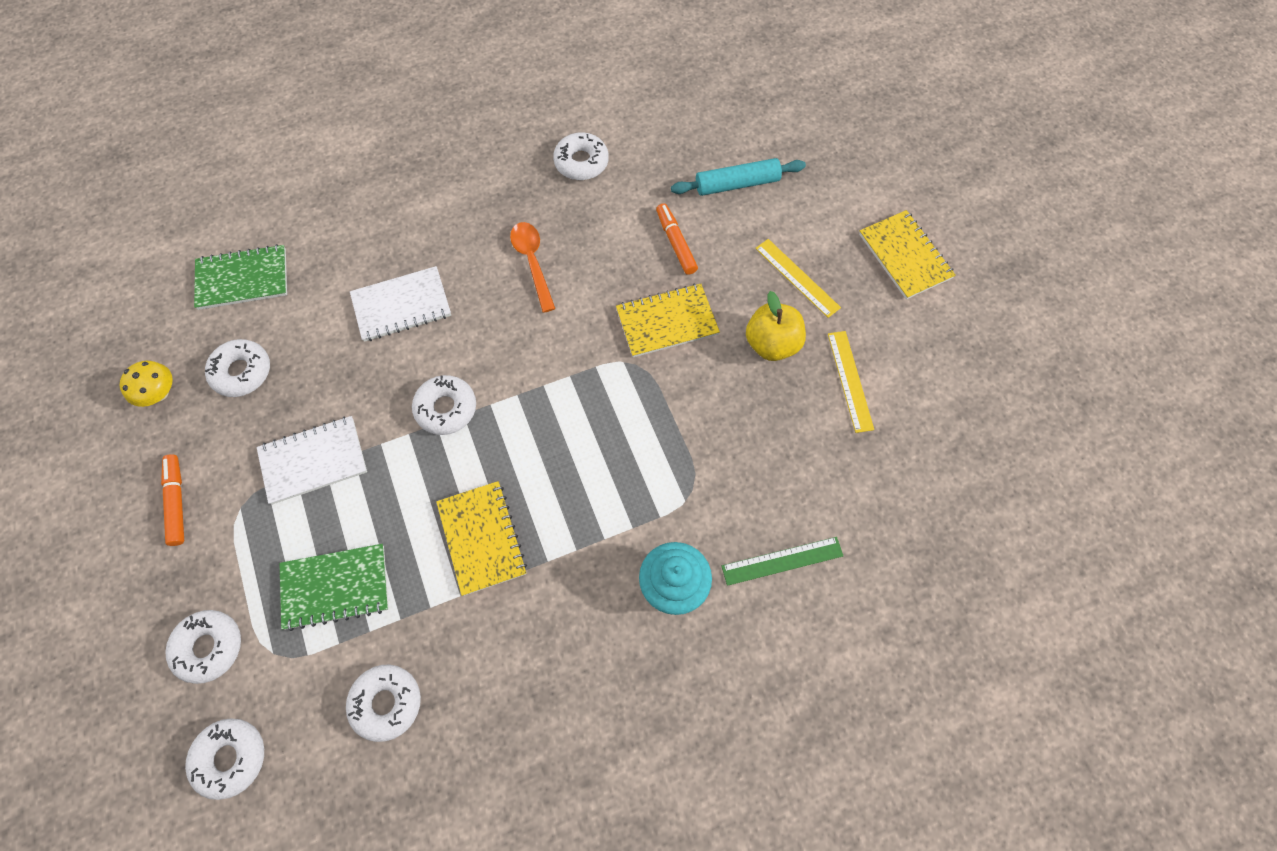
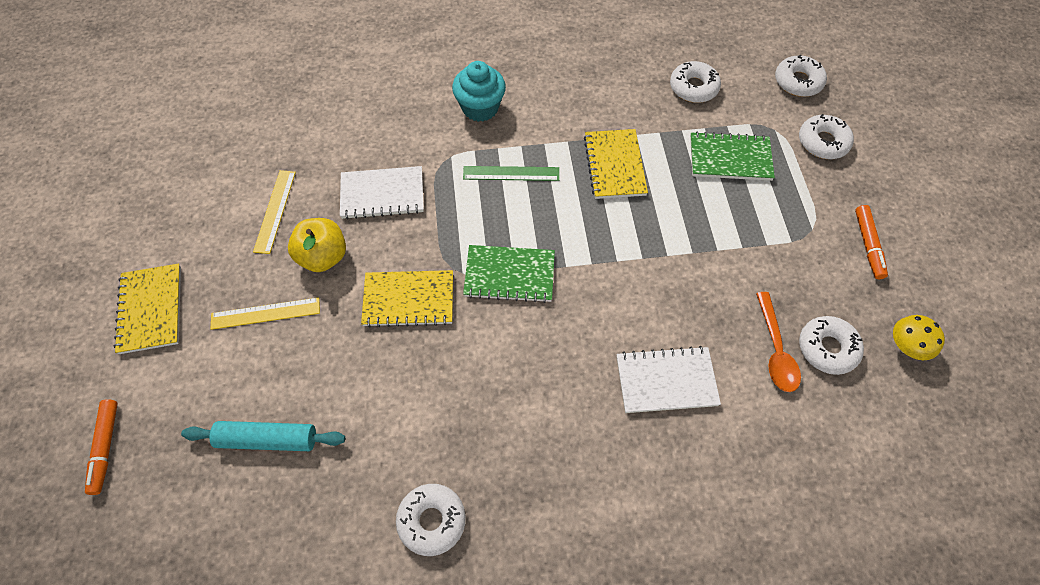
camera: 165 degrees left, 5 degrees down
green notebook [194,244,287,310] -> green notebook moved to [463,245,555,303]
white notebook [257,416,367,505] -> white notebook moved to [340,166,424,219]
white donut [412,375,476,435] -> none
orange spoon [510,222,556,313] -> orange spoon moved to [756,292,801,392]
orange marker [656,203,698,275] -> orange marker moved to [85,399,118,495]
green ruler [721,537,843,586] -> green ruler moved to [463,166,559,181]
yellow ruler [755,239,841,318] -> yellow ruler turned 75 degrees counterclockwise [211,297,320,330]

